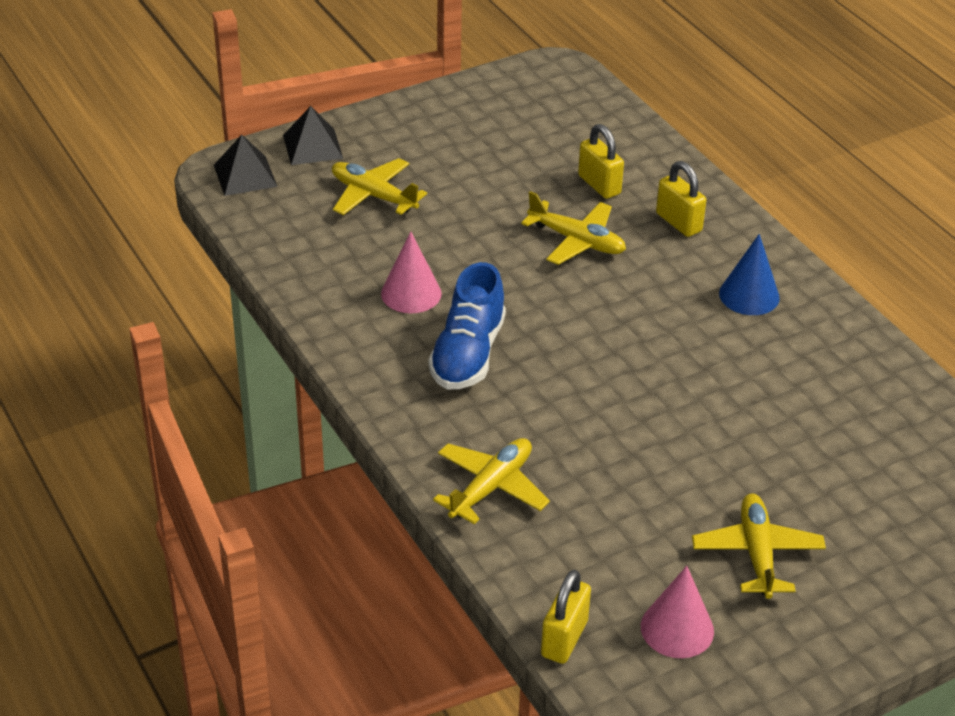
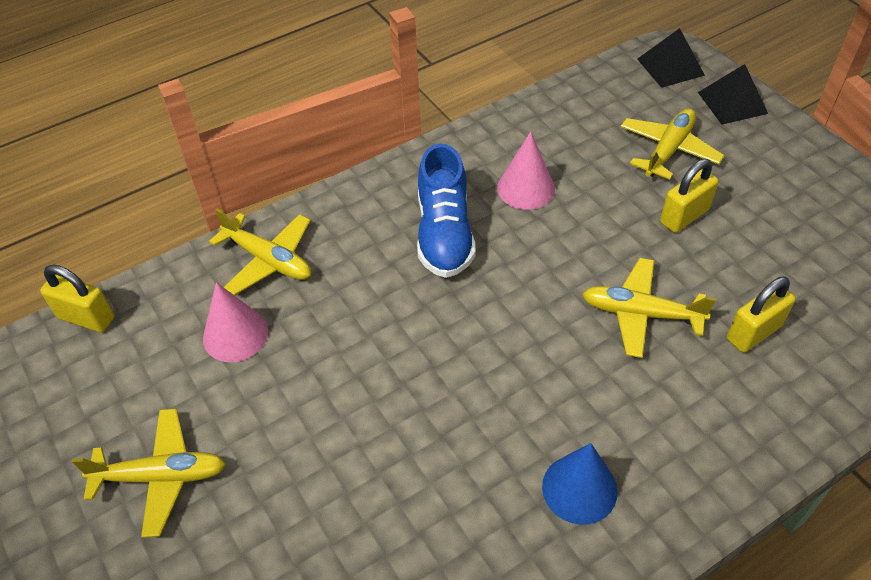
camera: 90 degrees right, 10 degrees up
blue shoe [428,262,506,389] -> blue shoe turned 105 degrees counterclockwise [417,144,476,278]
yellow plane [521,191,626,265] -> yellow plane turned 75 degrees clockwise [582,258,716,358]
pink cone [641,566,714,658] -> pink cone moved to [203,282,268,362]
yellow padlock [656,161,707,237] -> yellow padlock moved to [660,159,719,233]

